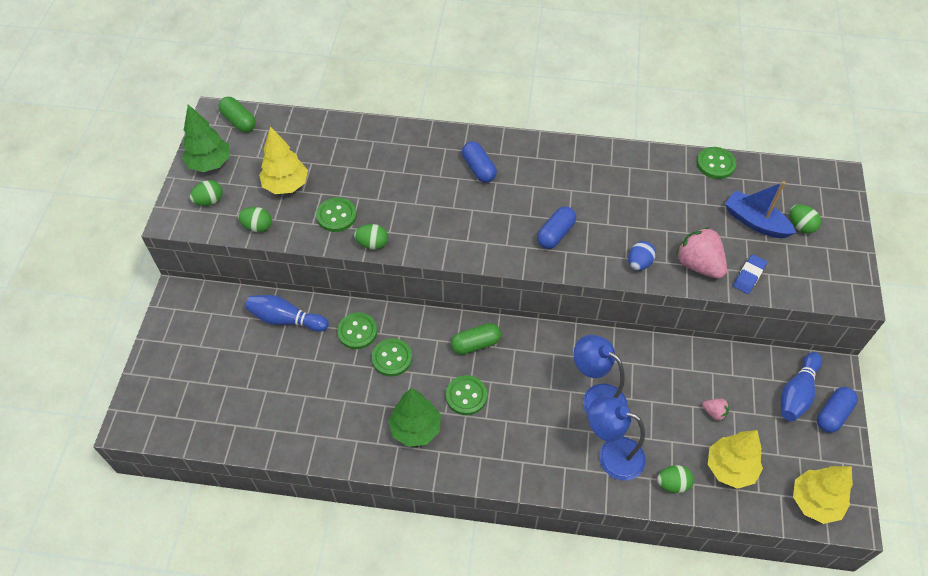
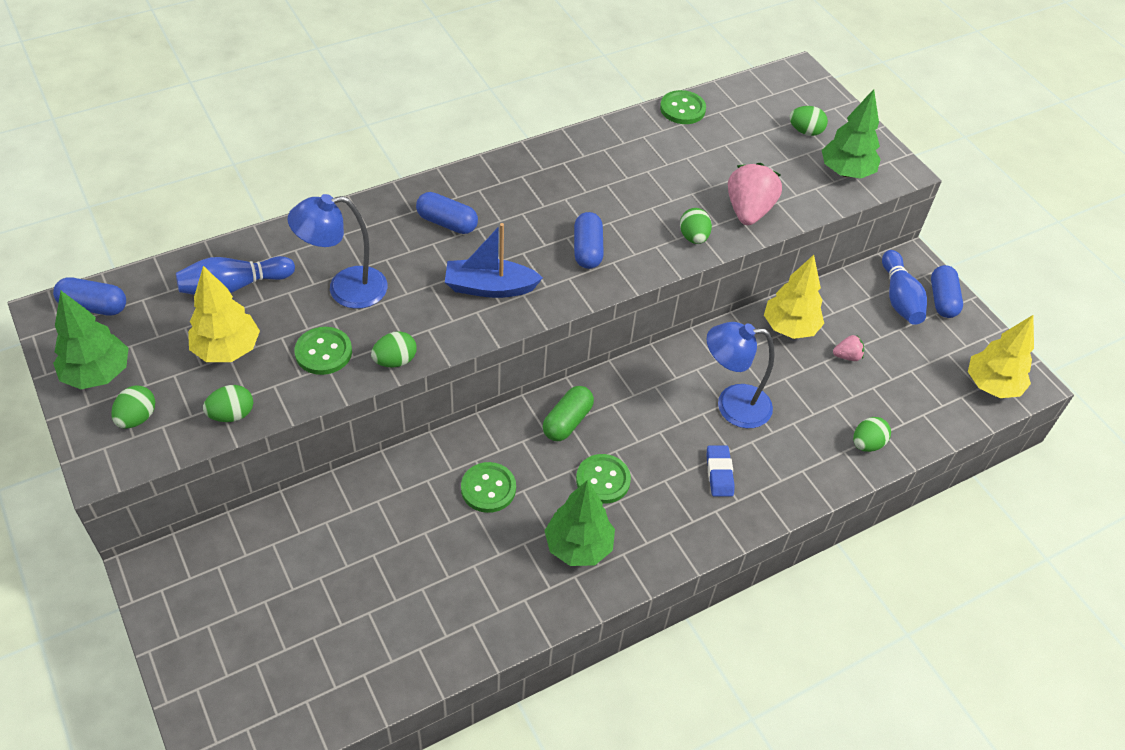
camera: 40 degrees left, 5 degrees down
green capsule [218,97,256,132] -> blue capsule [53,277,126,316]
blue bowling pin [245,295,329,332] -> blue bowling pin moved to [176,256,295,295]
green button [337,312,377,349] -> none
blue lamp [588,396,646,480] -> blue lamp moved to [288,194,388,309]
blue egg [628,241,656,271] -> green egg [680,208,712,244]
pink strawberry [676,227,727,279] -> pink strawberry turned 90 degrees clockwise [728,163,782,225]
yellow tree [708,430,763,489] -> yellow tree moved to [764,255,824,339]
blue boat [725,181,796,238] -> blue boat moved to [445,223,543,298]
blue eraser [733,254,767,294] -> blue eraser moved to [706,445,735,497]
none -> green tree [822,89,881,178]

